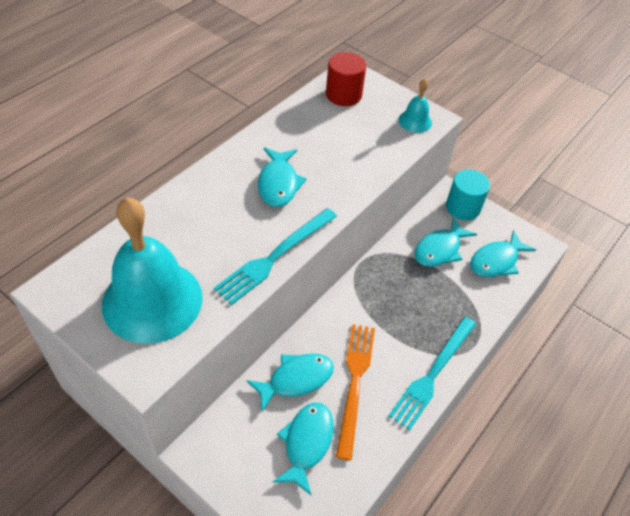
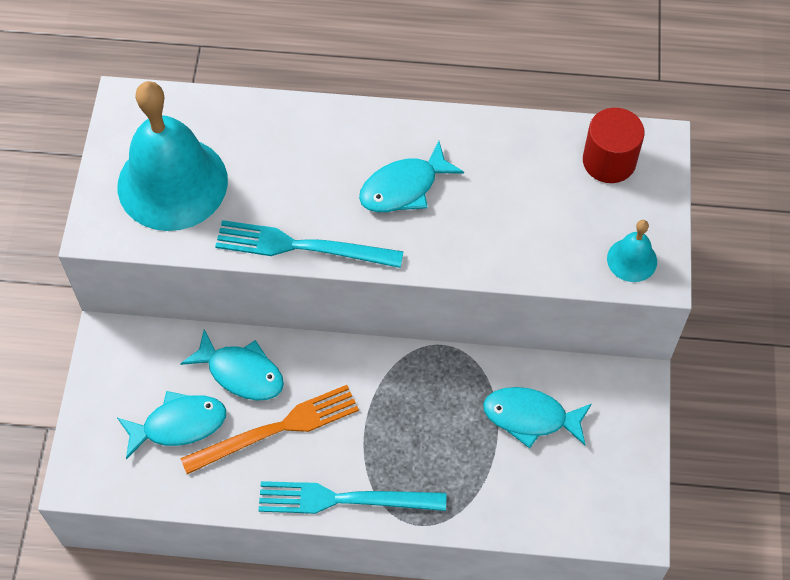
camera: 60 degrees right, 10 degrees up
turquoise cylinder [446,169,490,220] -> none
turquoise fish [470,230,536,277] -> none

